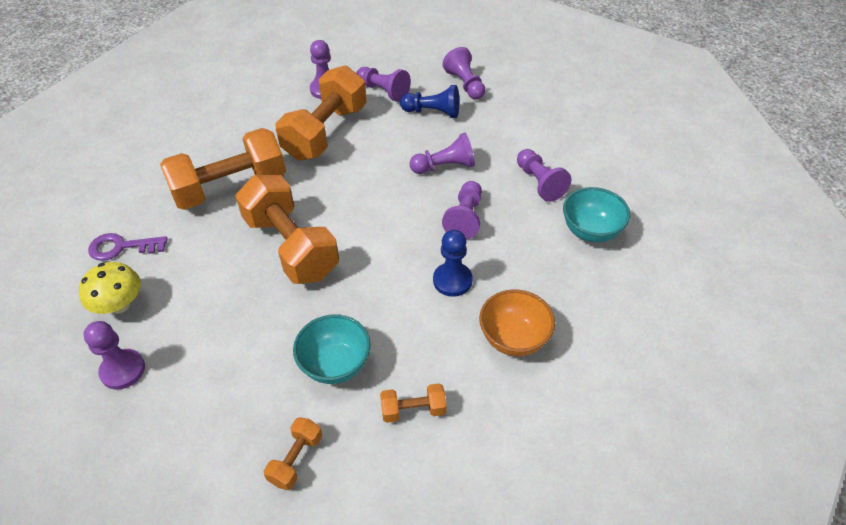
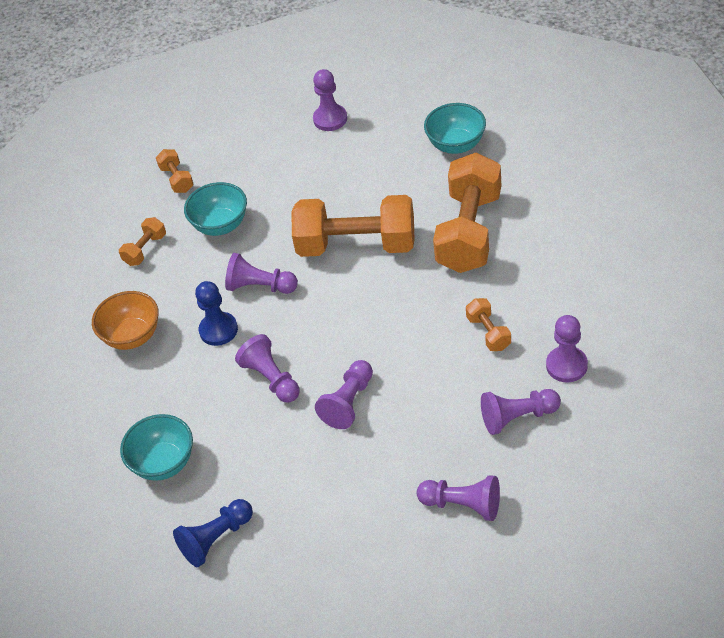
camera: 135 degrees right, 0 degrees up
yellow mushroom [79,262,141,314] -> none
purple key [88,233,168,261] -> turquoise bowl [424,103,486,154]
orange dumbbell [275,65,367,161] -> orange dumbbell [466,298,511,351], size x0.44
blue pawn [400,85,459,118] -> blue pawn moved to [173,499,253,567]
purple pawn [517,149,571,202] -> purple pawn moved to [225,253,298,294]

